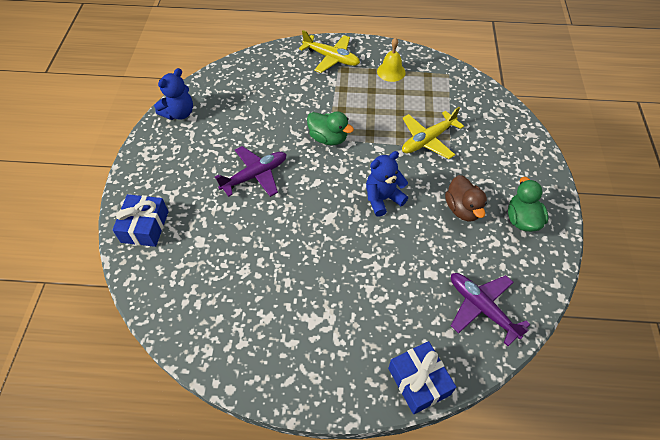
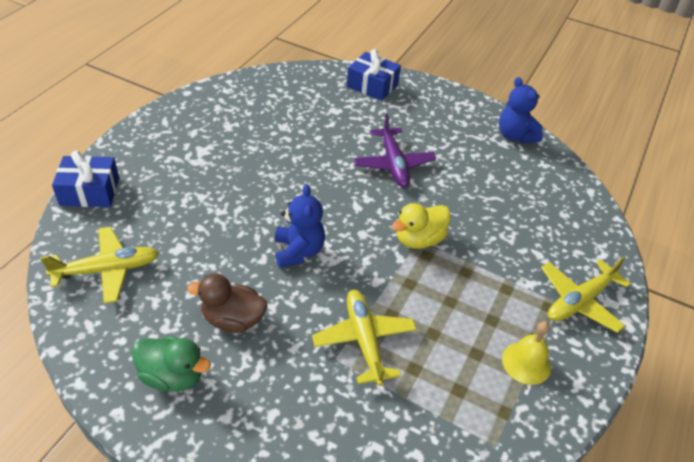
camera: 110 degrees right, 10 degrees down
green duck [307,112,354,145] -> yellow duck [392,203,451,249]
purple plane [451,273,530,346] -> yellow plane [40,227,159,304]

